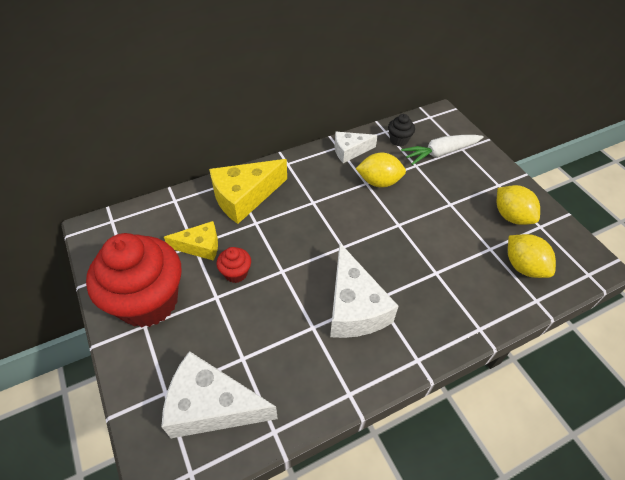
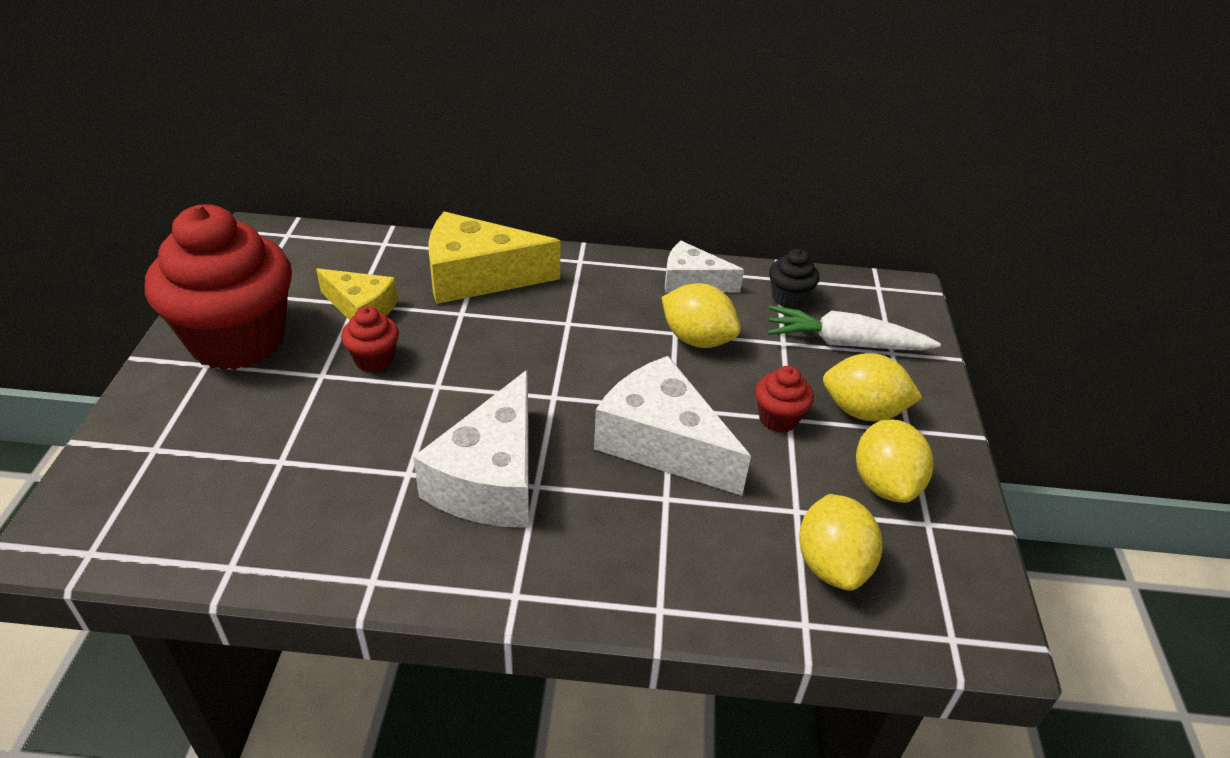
camera: 30 degrees right, 10 degrees down
white cheese [161,351,278,438] -> white cheese moved to [594,356,751,496]
none -> red cupcake [755,366,814,433]
none -> yellow lemon [823,353,923,421]

